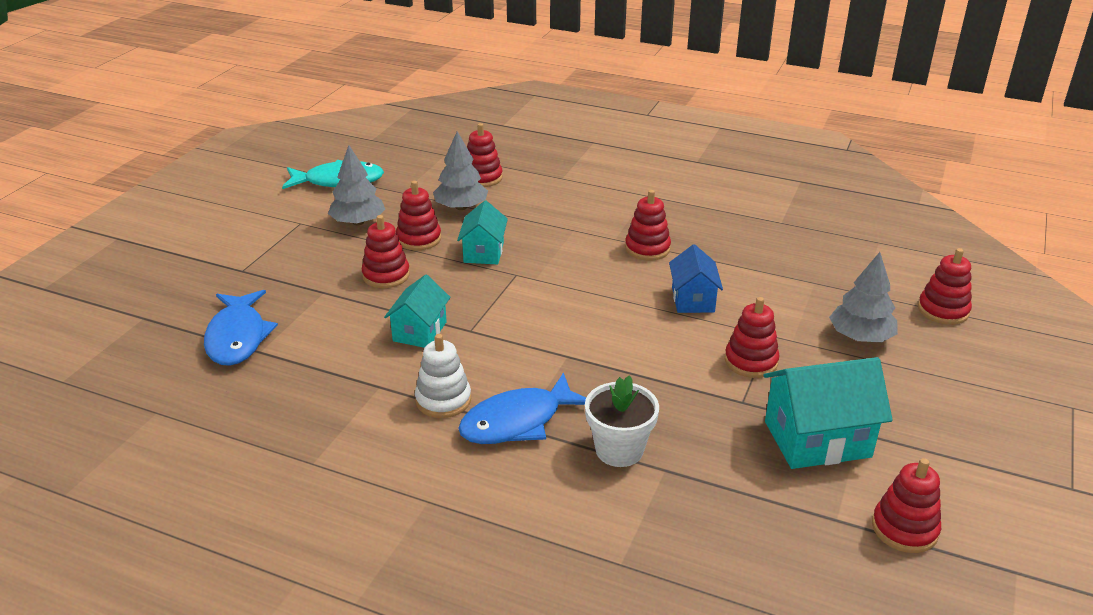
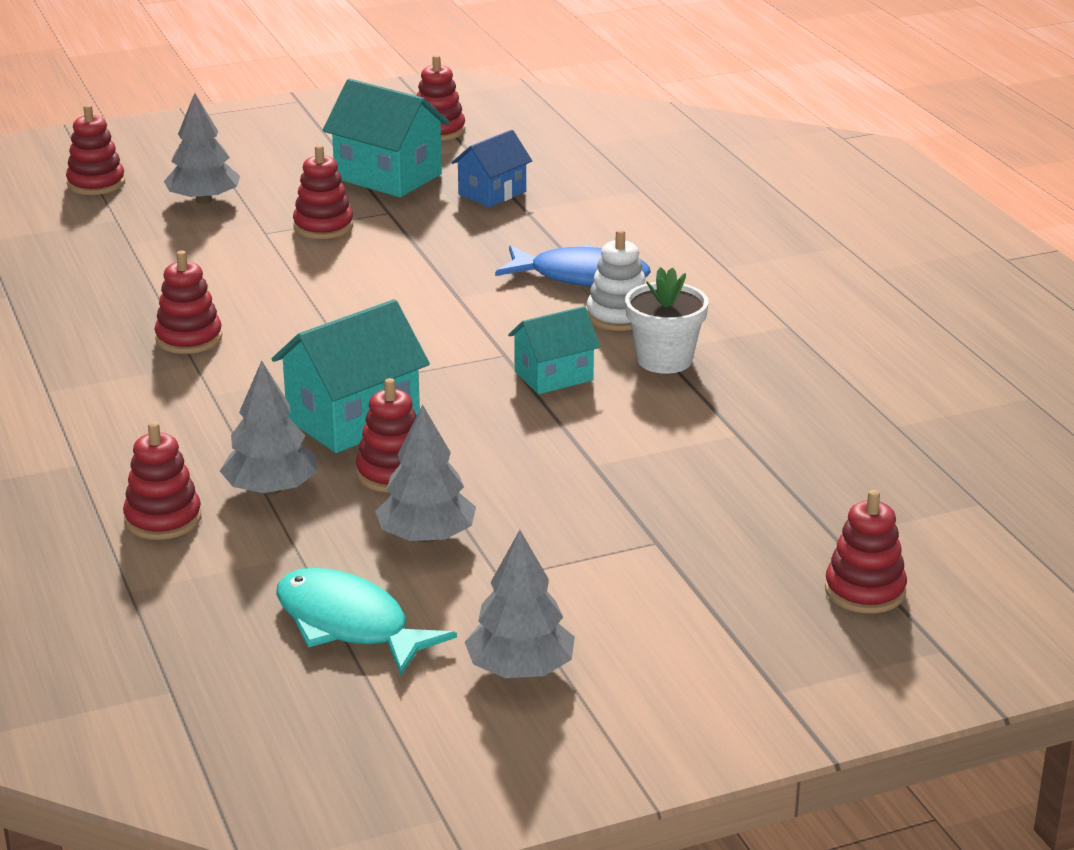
camera: 135 degrees left, 5 degrees down
blue fish [204,290,278,366] -> none
red stacking toy [362,215,410,288] -> red stacking toy moved to [825,490,907,613]
turquoise house [457,201,508,265] -> turquoise house [272,299,430,453], size x1.60
white flower pot [585,375,659,467] -> white flower pot moved to [625,267,709,374]
blue house [669,244,723,313] -> blue house moved to [452,130,532,207]
none -> grey tree [465,530,575,678]

